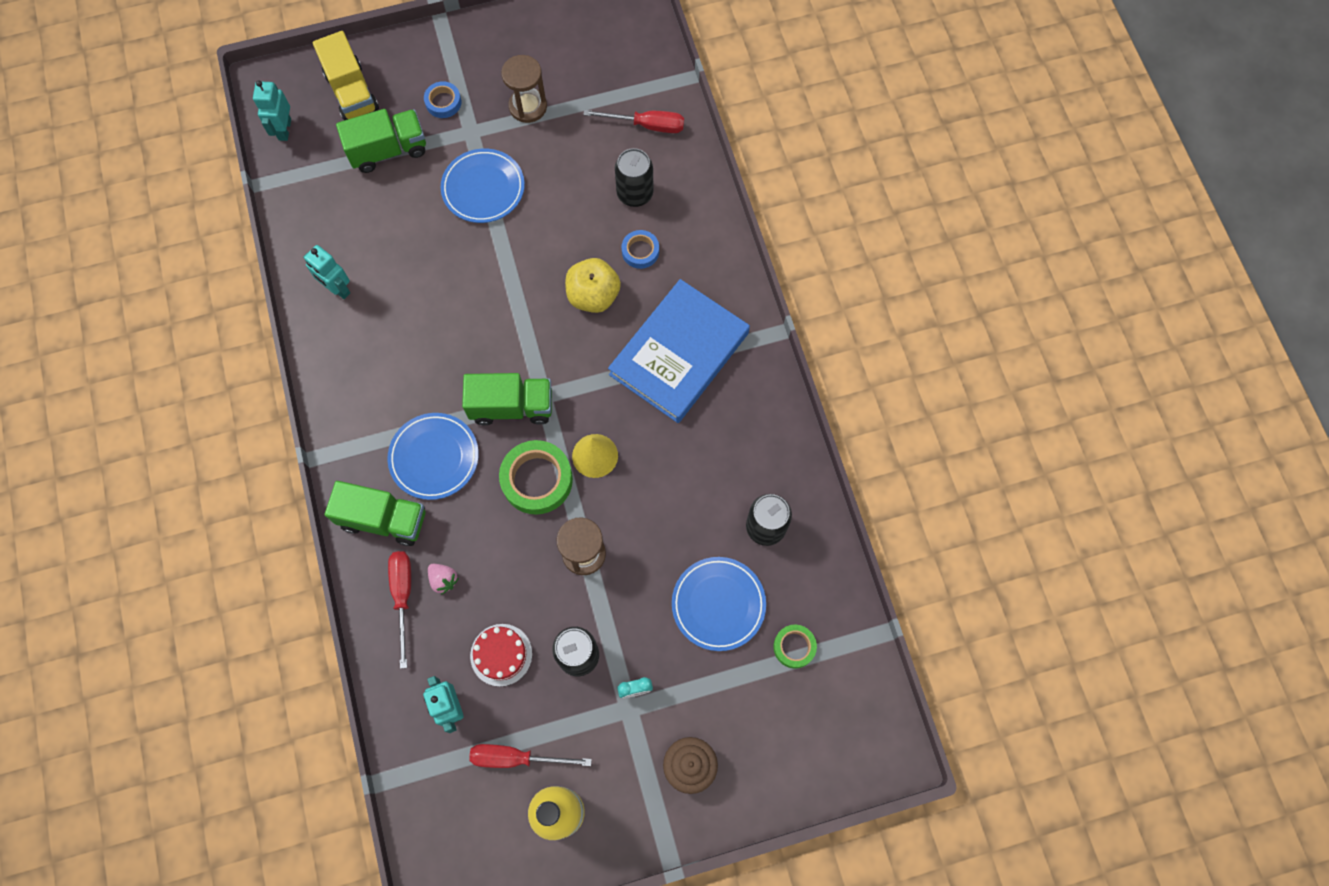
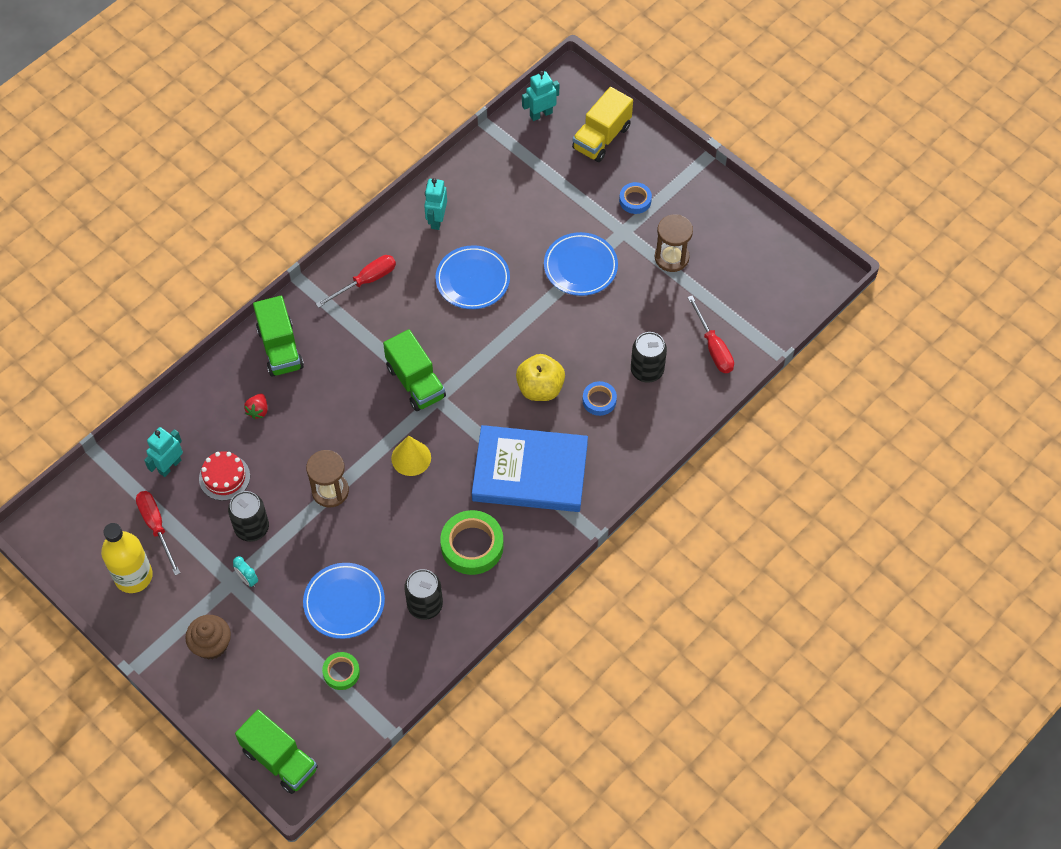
camera: 60 degrees right, 10 degrees down
green truck [336,109,426,173] -> green truck moved to [235,710,318,794]
blue plate [387,413,479,500] -> blue plate moved to [435,245,510,309]
red screwdriver [388,551,411,669] -> red screwdriver moved to [316,255,396,308]
pink strawberry [428,564,459,595] -> red strawberry [244,393,268,419]
green tape [499,440,573,515] -> green tape moved to [440,510,504,575]

